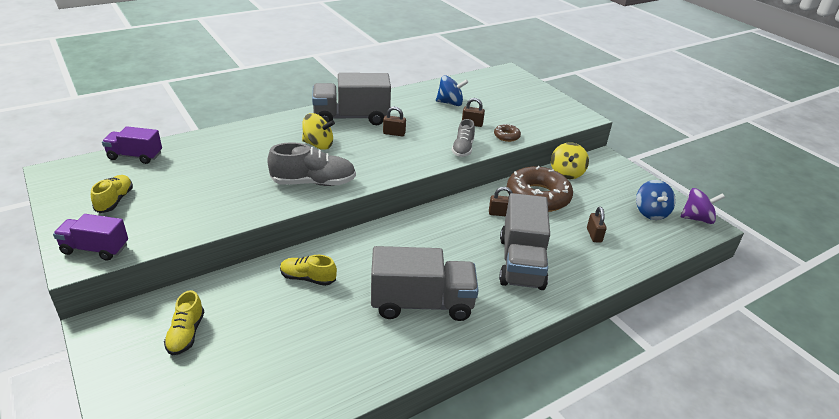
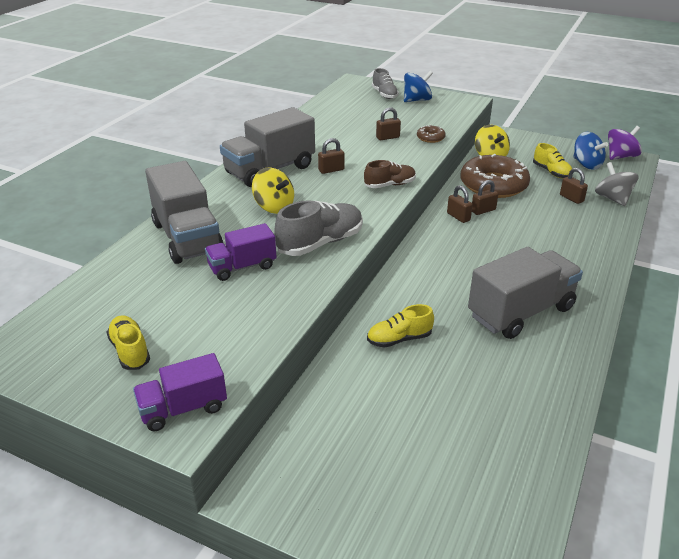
camera: 30 degrees left, 0 degrees up
purple truck [102,126,162,164] -> purple truck moved to [205,223,277,281]
yellow shoe [164,290,204,355] -> yellow shoe moved to [533,143,572,179]
yellow spinning top [302,113,335,150] -> yellow spinning top turned 60 degrees clockwise [252,168,294,214]
blue spinning top [436,75,468,106] -> blue spinning top moved to [404,71,433,102]
grey shoe [452,119,475,157] -> grey shoe moved to [372,68,399,99]
grey truck [499,193,550,290] -> grey truck moved to [145,161,223,264]
none -> brown shoe [364,160,416,188]
none -> brown padlock [447,185,473,223]
none -> grey spinning top [595,162,639,206]

